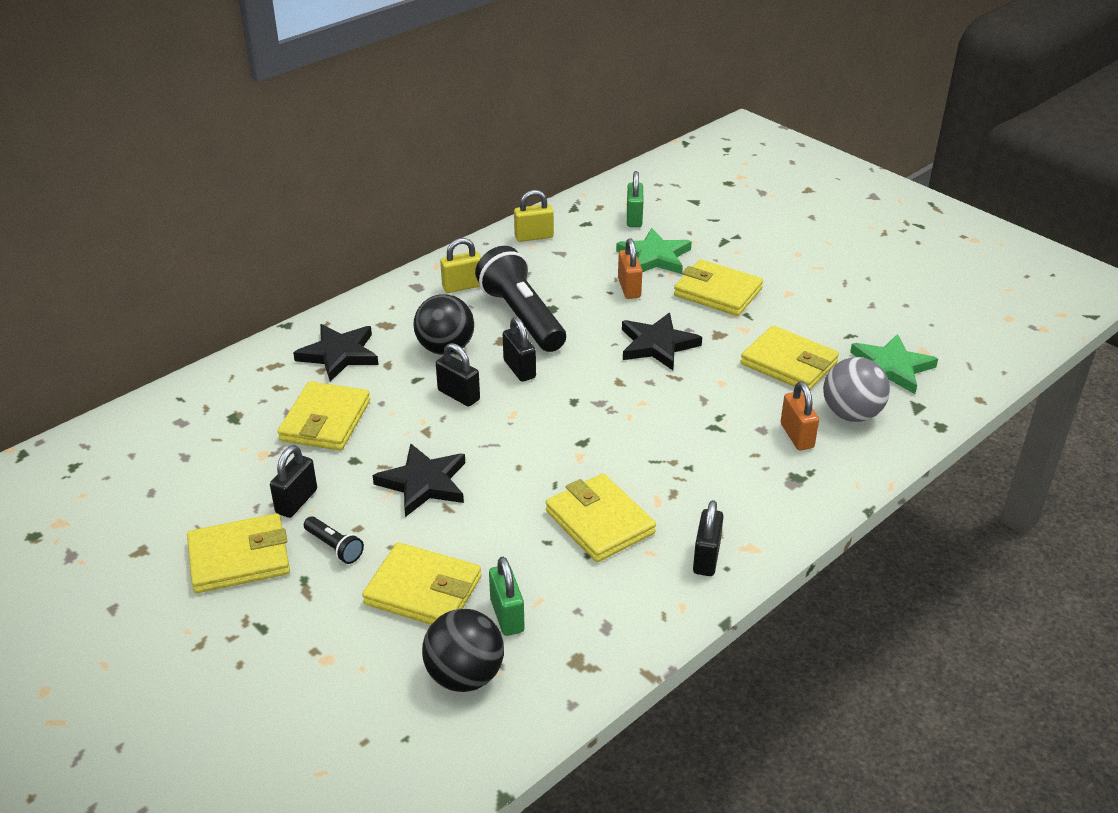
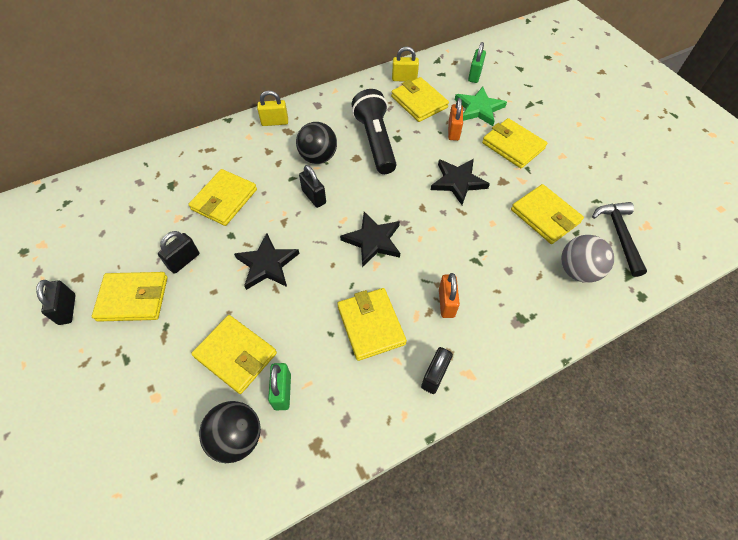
camera: 15 degrees right, 20 degrees up
black star [293,324,379,382] -> black star moved to [340,212,400,267]
black flashlight [304,516,364,564] -> none
yellow padlock [440,238,481,293] -> yellow padlock moved to [257,91,288,126]
black padlock [503,317,536,382] -> black padlock moved to [36,280,76,325]
orange padlock [781,381,819,450] -> orange padlock moved to [439,273,460,318]
green star [850,334,938,394] -> black hammer [592,202,647,277]
none -> yellow wallet [391,77,449,122]

